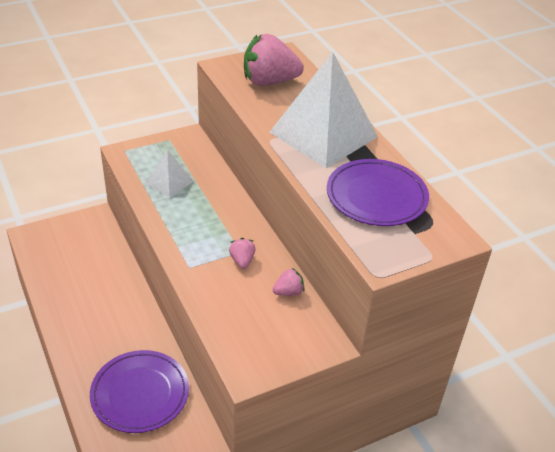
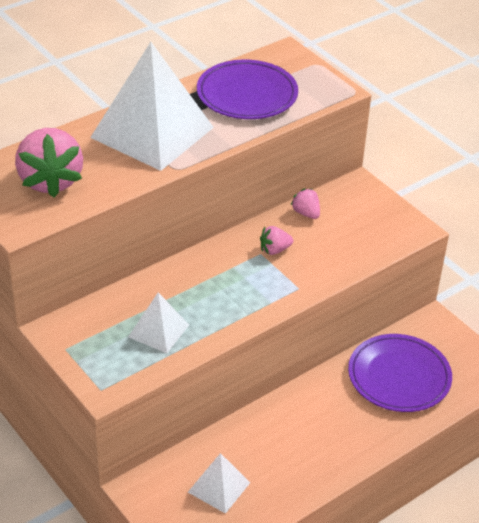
camera: 100 degrees left, 0 degrees up
none -> white pyramid [188,453,250,514]

